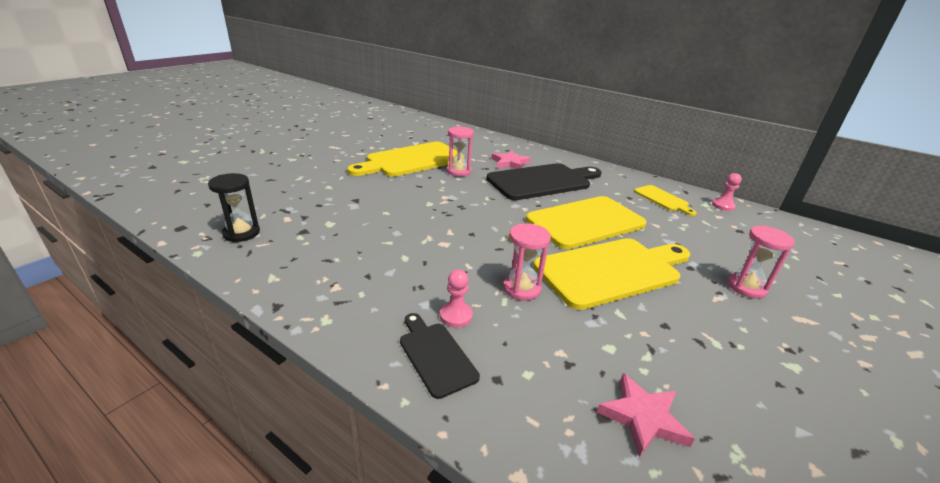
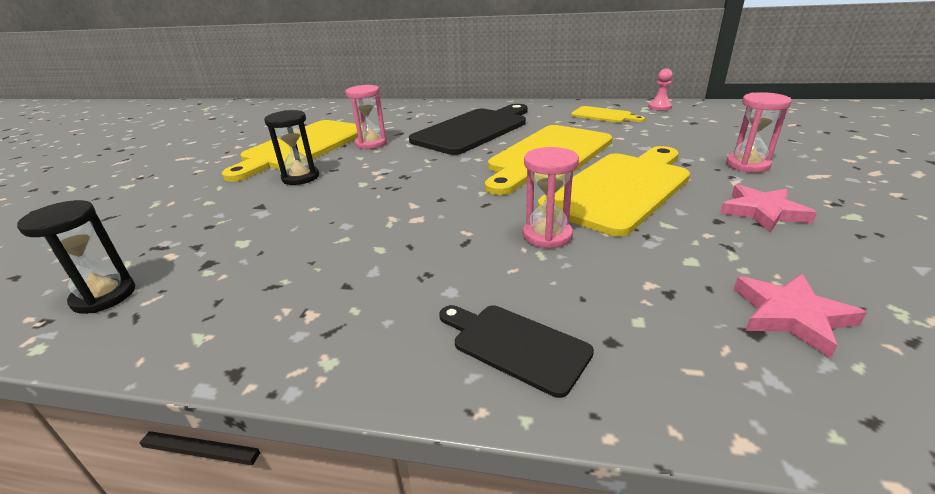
camera: 20 degrees left, 0 degrees up
pink pawn [440,270,473,328] -> none
pink star [491,151,530,169] -> pink star moved to [720,184,817,232]
none -> black hourglass [264,110,319,185]

